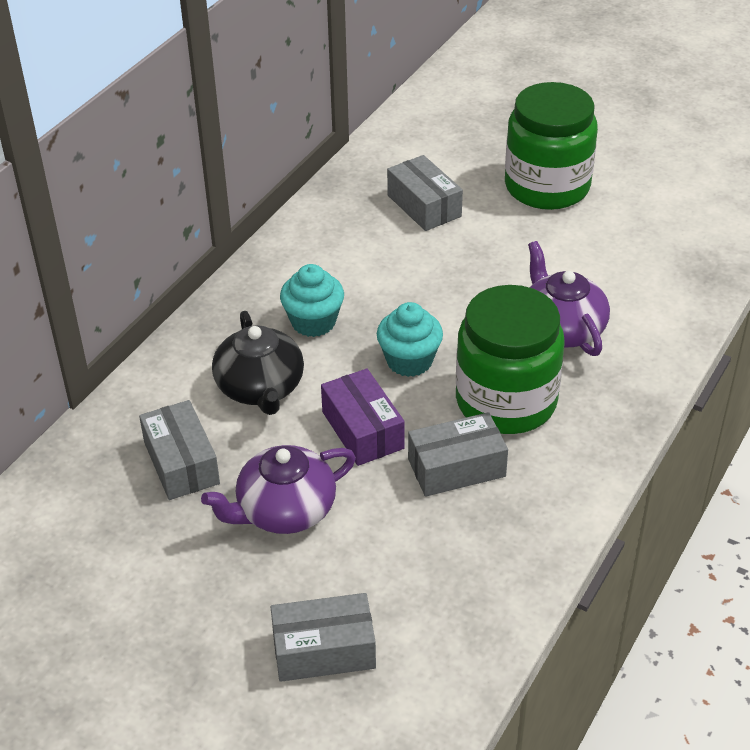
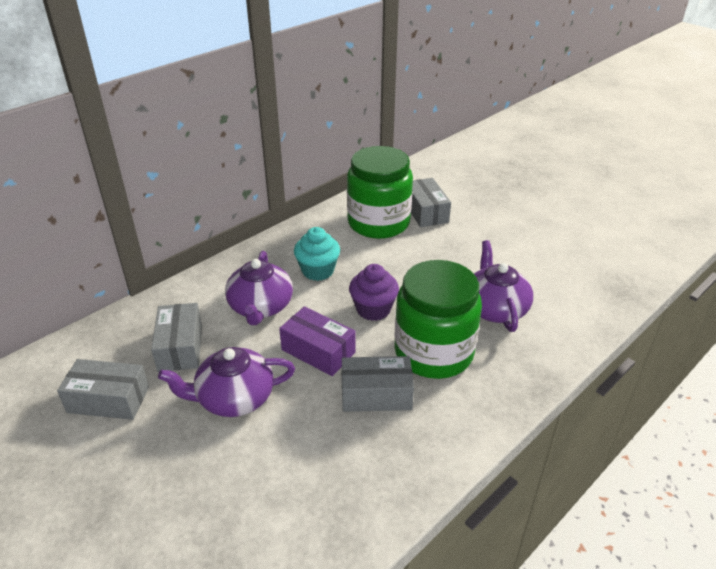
camera: 15 degrees right, 5 degrees down
black teapot [212,311,304,415] -> purple teapot [225,251,293,325]
grey box [271,593,376,682] -> grey box moved to [57,359,149,420]
purple box [321,368,405,466] -> purple box turned 45 degrees counterclockwise [279,306,356,376]
turquoise cupcake [377,302,443,377] -> purple cupcake [349,264,399,321]
green jar [505,82,598,210] -> green jar moved to [347,146,413,239]

